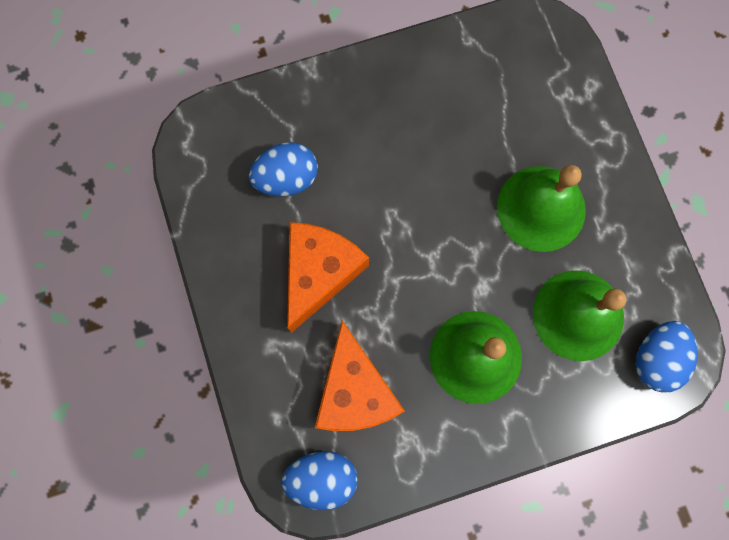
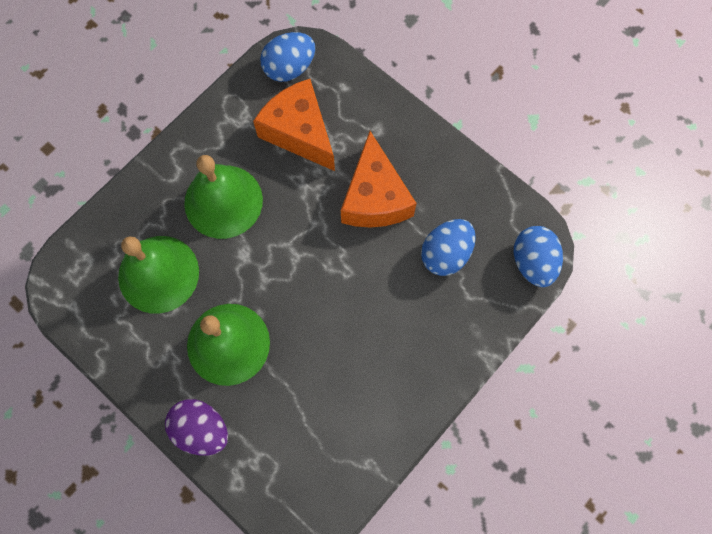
camera: 150 degrees right, 5 degrees down
blue egg [636,321,698,393] -> blue egg moved to [514,226,563,287]
none -> purple egg [165,399,228,456]

